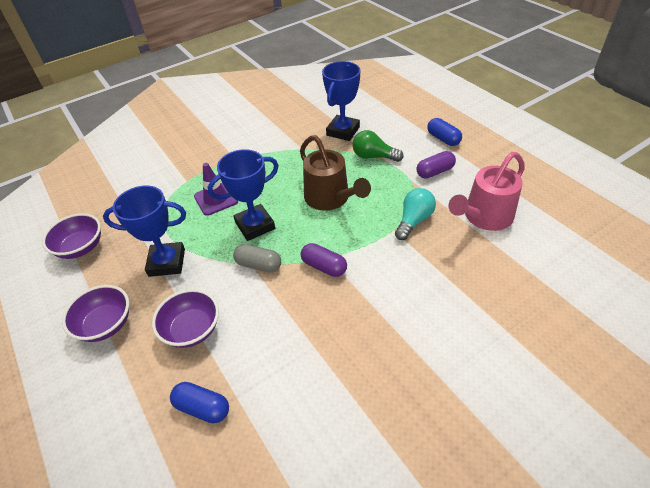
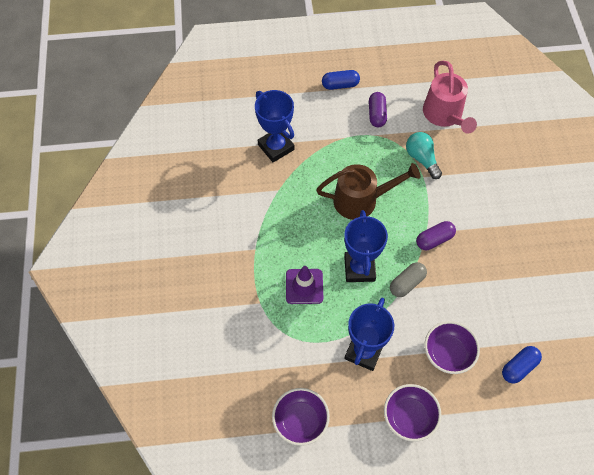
camera: 65 degrees left, 15 degrees up
green light bulb [352,130,404,162] -> none

